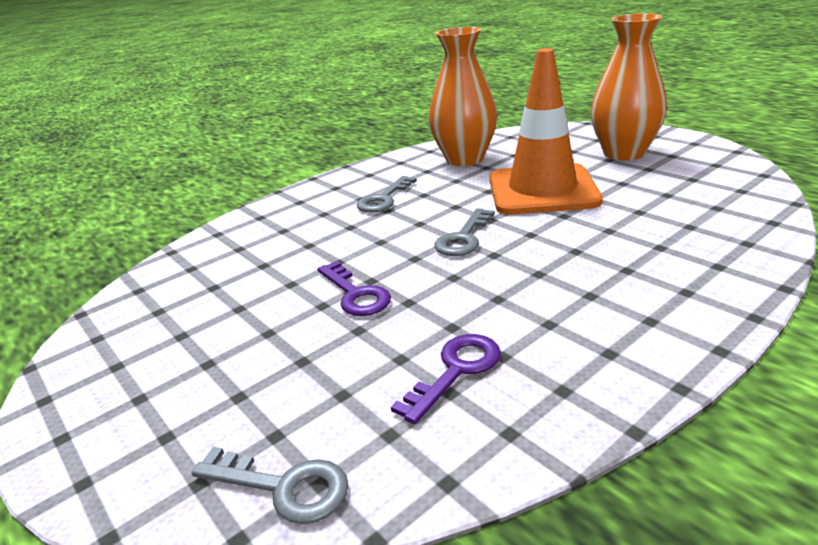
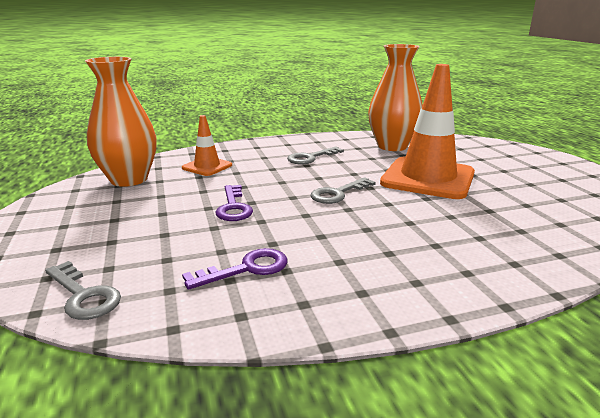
camera: 20 degrees right, 5 degrees down
orange vase [591,13,667,161] -> orange vase moved to [85,57,157,187]
none -> orange traffic cone [182,115,232,176]

